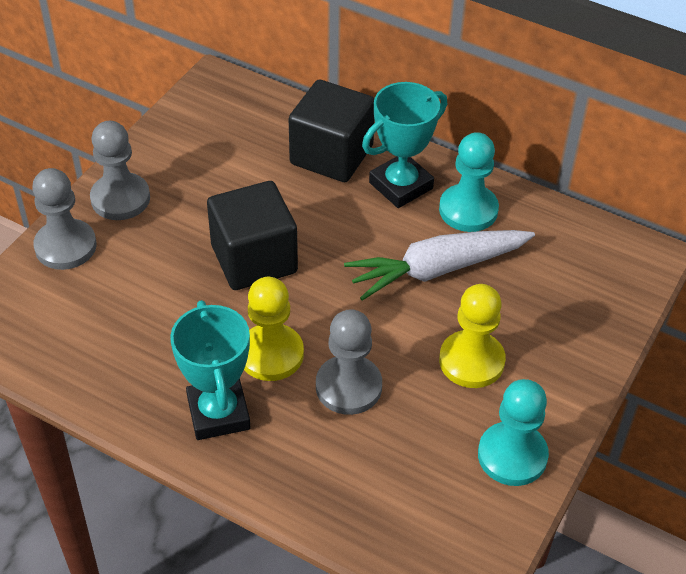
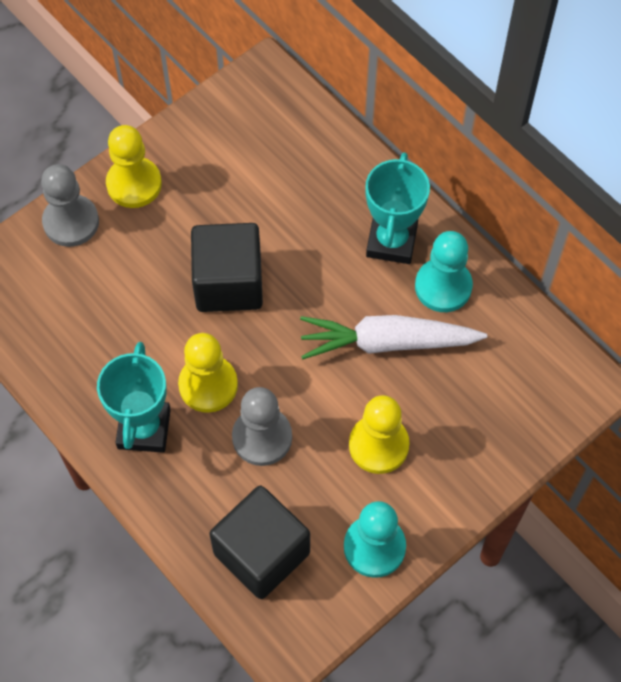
camera: 20 degrees right, 15 degrees up
grey pawn [90,121,150,220] -> yellow pawn [106,125,162,208]
black cube [289,80,375,182] -> black cube moved to [209,486,310,599]
turquoise trophy [362,82,447,208] -> turquoise trophy turned 60 degrees counterclockwise [365,152,430,264]

